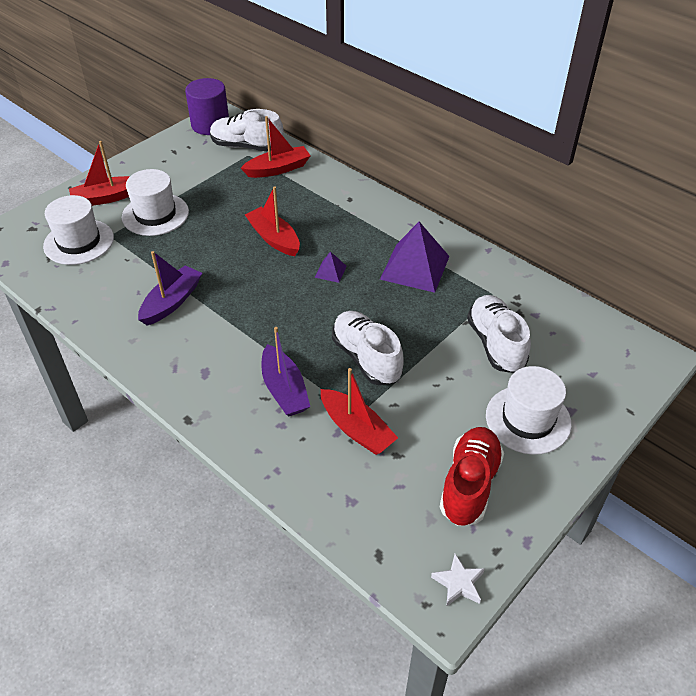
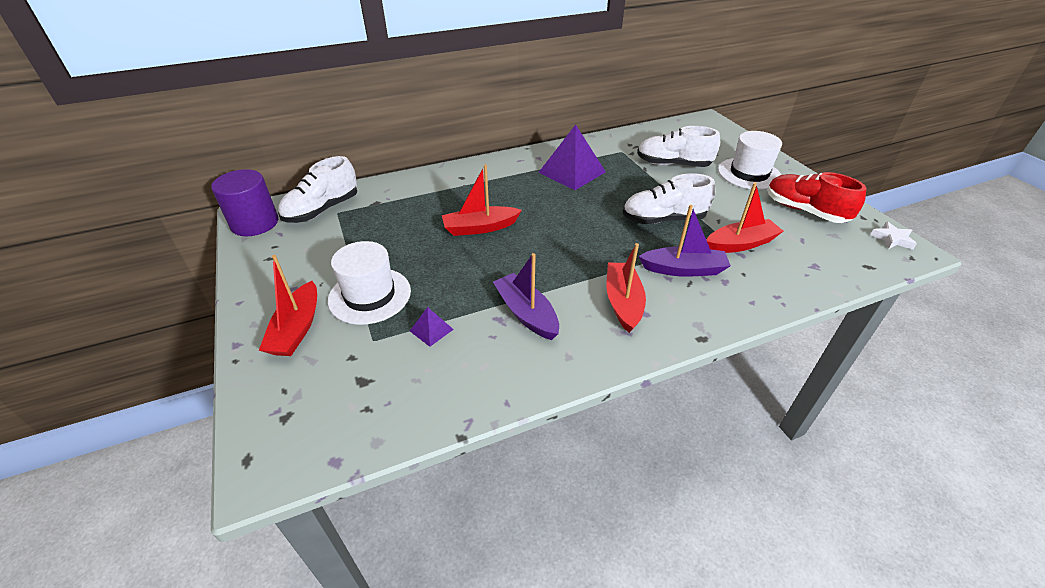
camera: 65 degrees left, 5 degrees down
white hat [43,195,114,265] -> none
red boat [241,116,311,178] -> red boat moved to [606,243,646,333]
purple pyramid [315,251,347,283] -> purple pyramid moved to [410,307,454,347]

